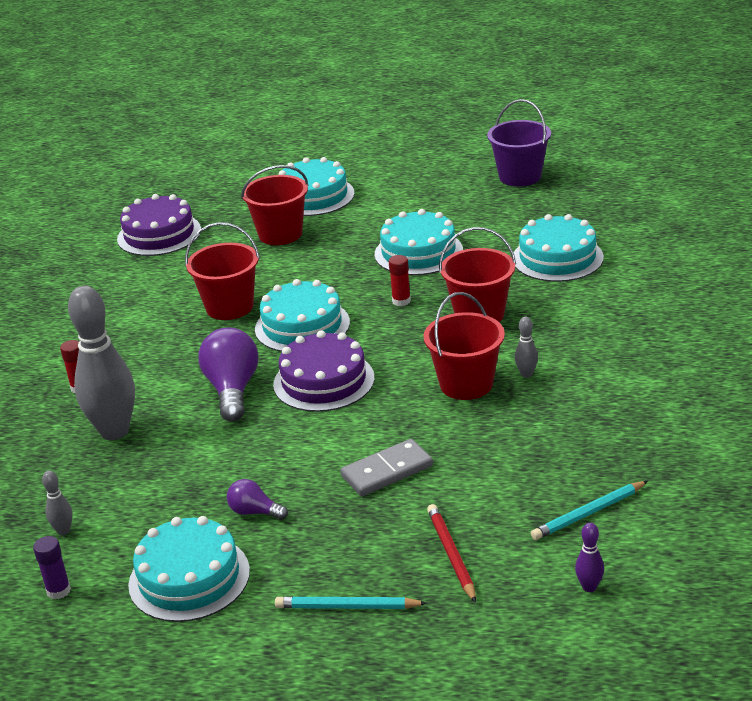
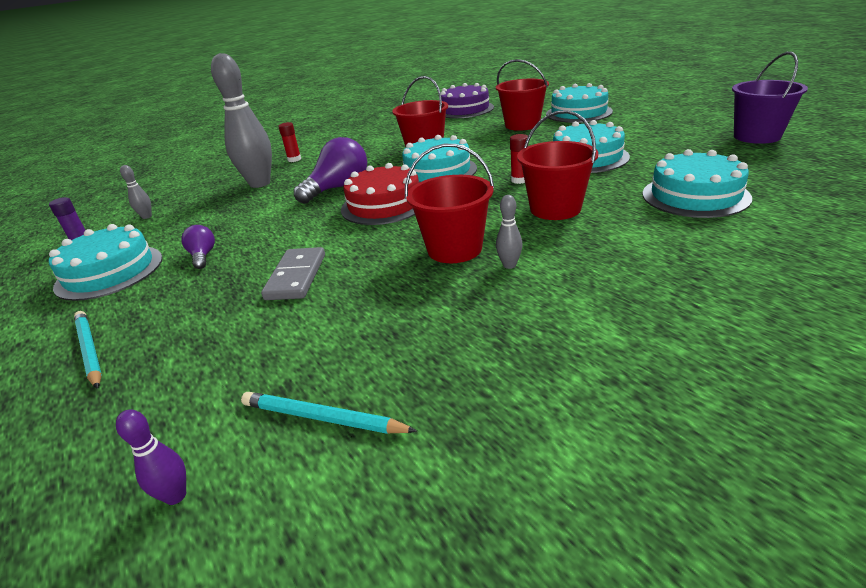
camera: 50 degrees right, 0 degrees up
purple cake [273,330,375,412] -> red cake [341,163,419,225]
grey domino [340,439,433,496] -> grey domino turned 75 degrees clockwise [261,247,325,300]
red pencil [427,504,476,603] -> none

